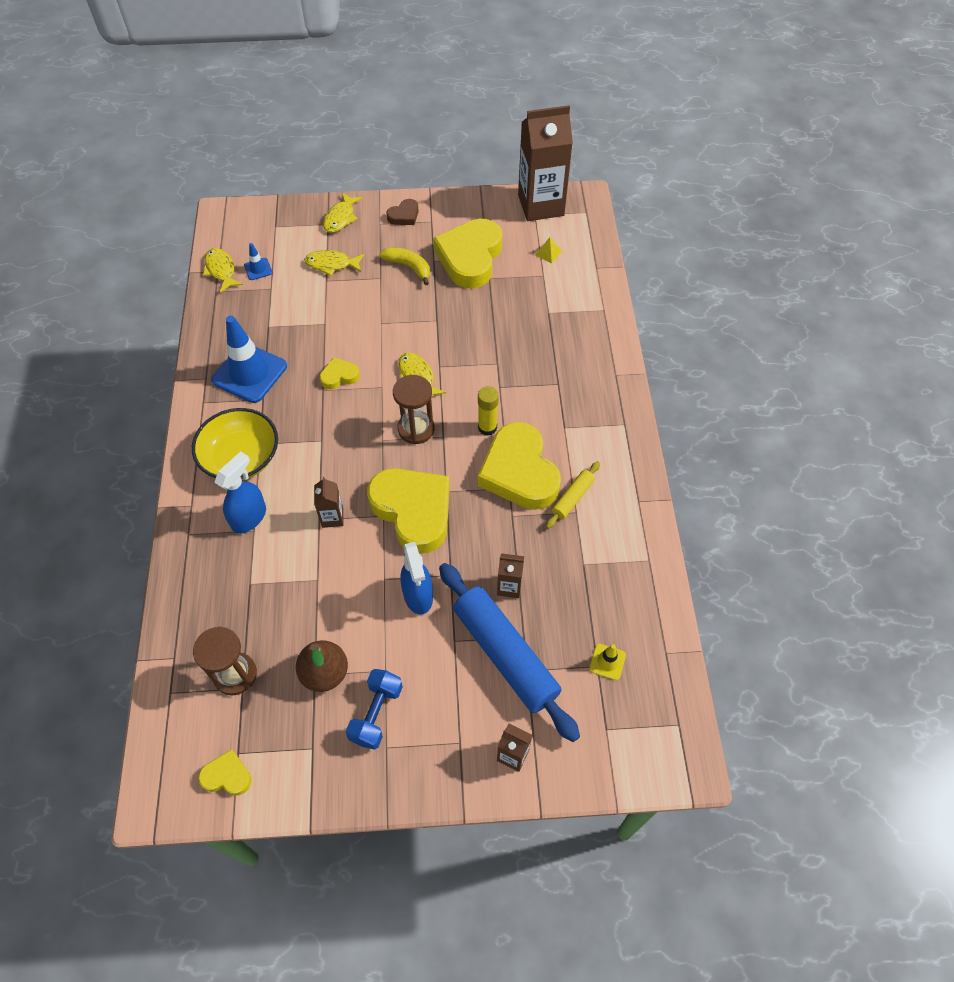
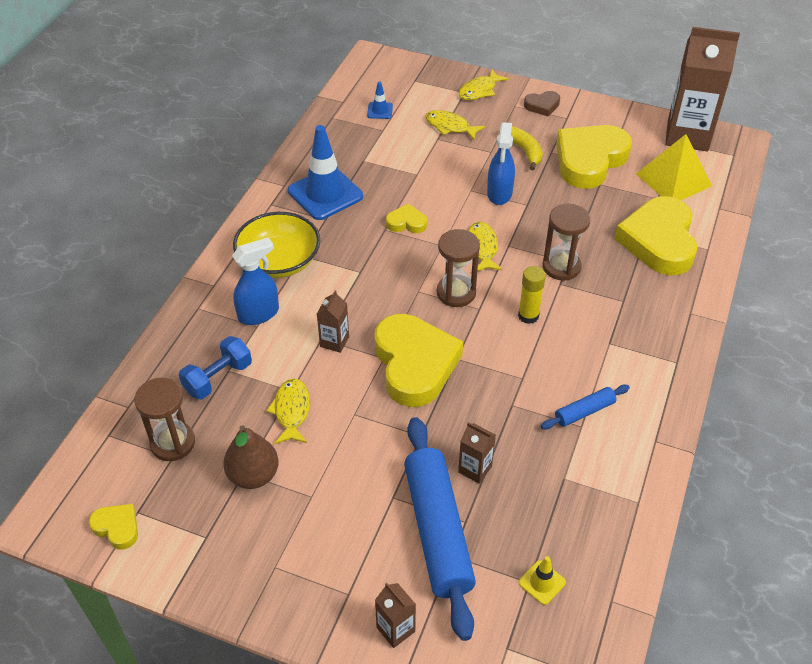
camera: 25 degrees right, 10 degrees down
yellow fish [203,248,243,293] -> yellow fish moved to [266,378,310,444]
blue dumbbell [346,669,403,750] -> blue dumbbell moved to [179,336,252,399]
blue spray bottle [401,542,433,615] -> blue spray bottle moved to [487,122,515,205]
yellow heart [478,422,561,510] -> yellow heart moved to [614,196,698,276]
yellow pyramid [535,237,562,263] -> yellow pyramid [636,134,712,200], size x2.42
yellow rolling pin [546,461,600,529] -> blue rolling pin [541,385,630,429]
none -> brown hourglass [542,204,590,281]

